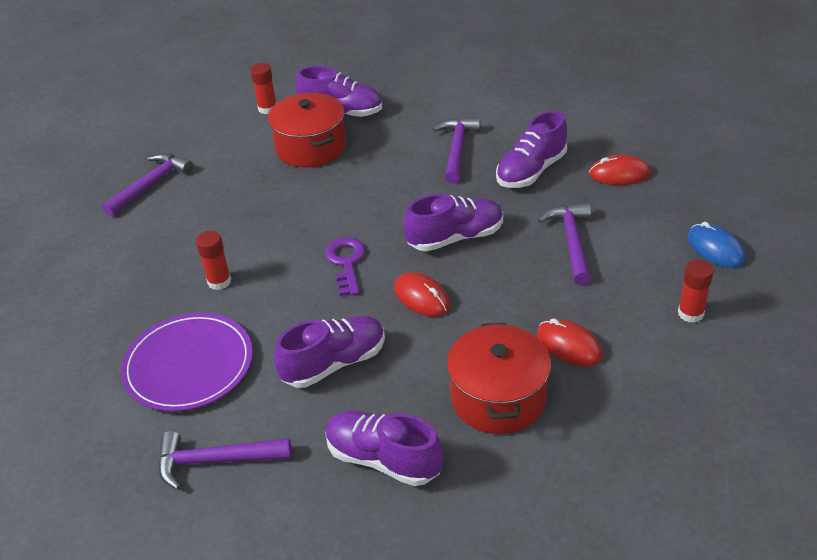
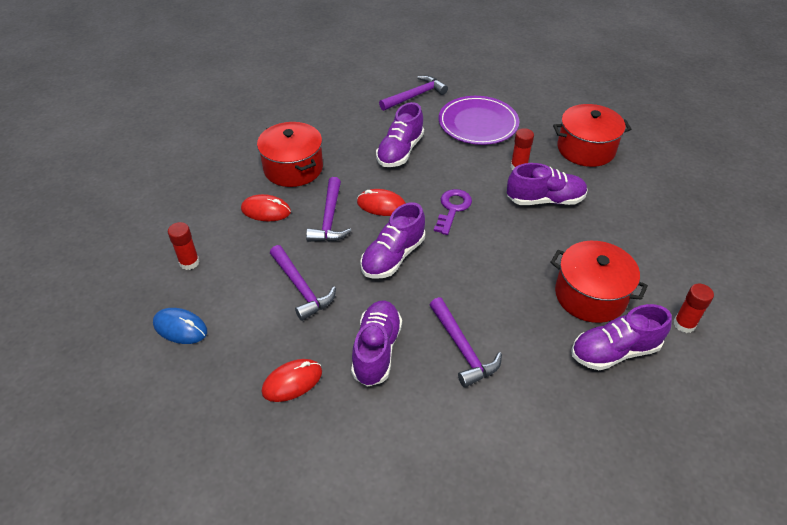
camera: 145 degrees right, 5 degrees up
purple hammer [102,153,193,216] -> purple hammer moved to [306,177,352,242]
purple key [325,237,365,296] -> purple key turned 120 degrees counterclockwise [434,189,472,235]
purple shoe [325,410,443,486] -> purple shoe moved to [507,163,588,205]
none -> red pot [553,104,631,167]

